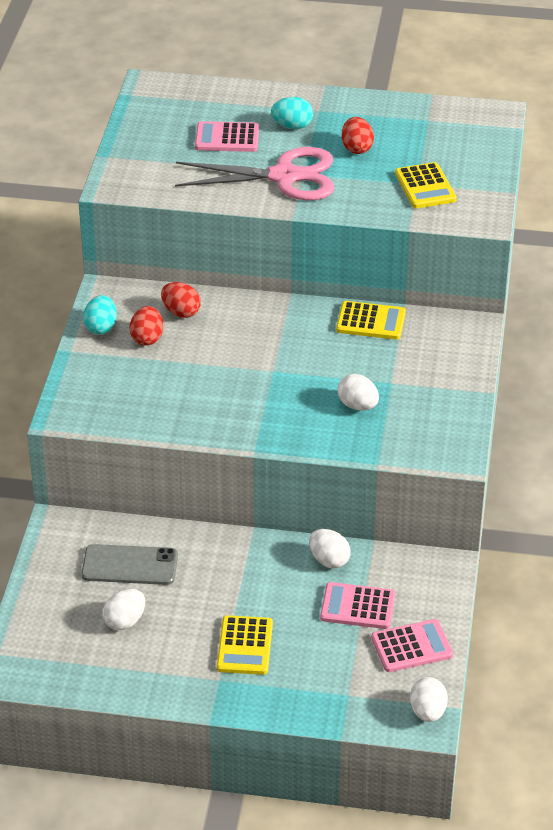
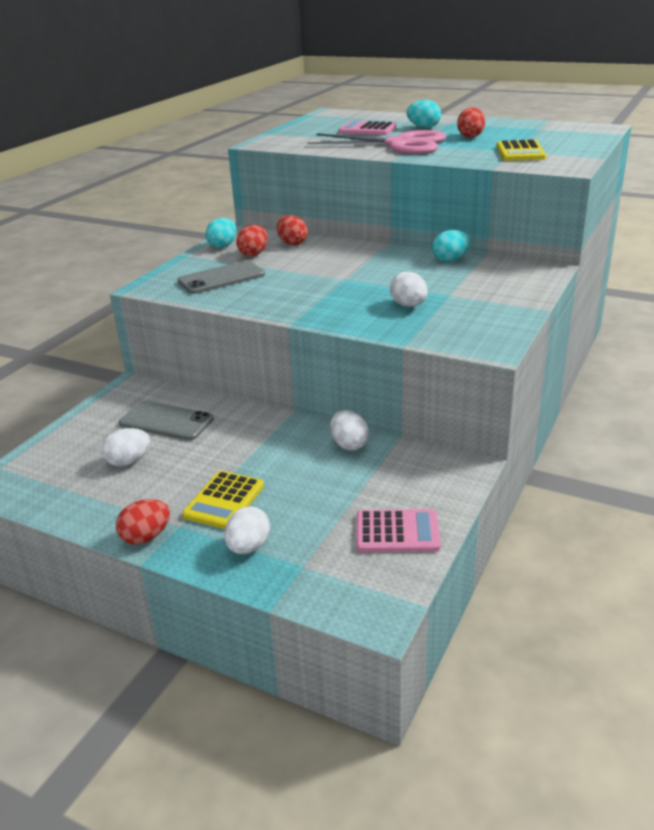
camera: 20 degrees right, 10 degrees down
pink calculator [320,582,395,629] -> none
yellow calculator [336,301,406,340] -> turquoise egg [432,230,471,262]
white egg [410,677,448,722] -> white egg moved to [224,506,270,554]
none -> red egg [116,499,170,545]
none -> grey phone [177,260,265,294]

